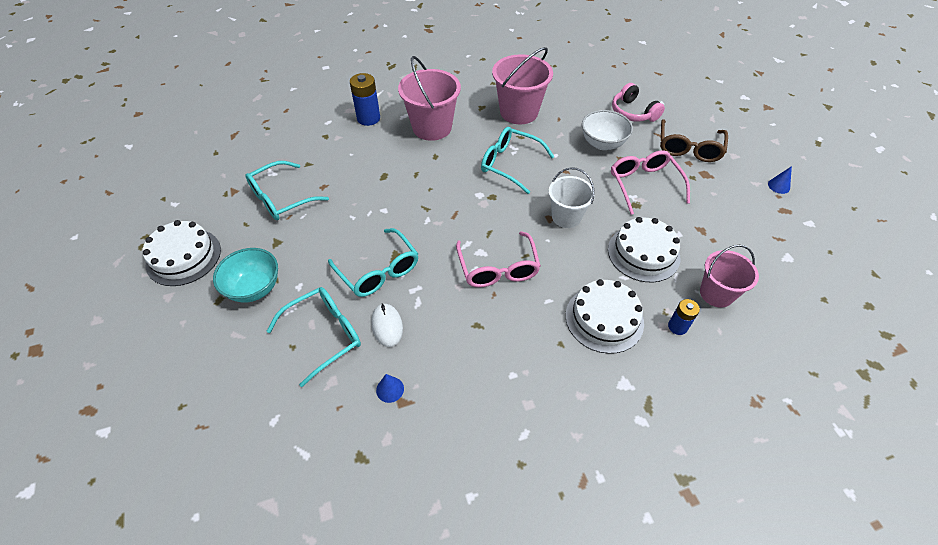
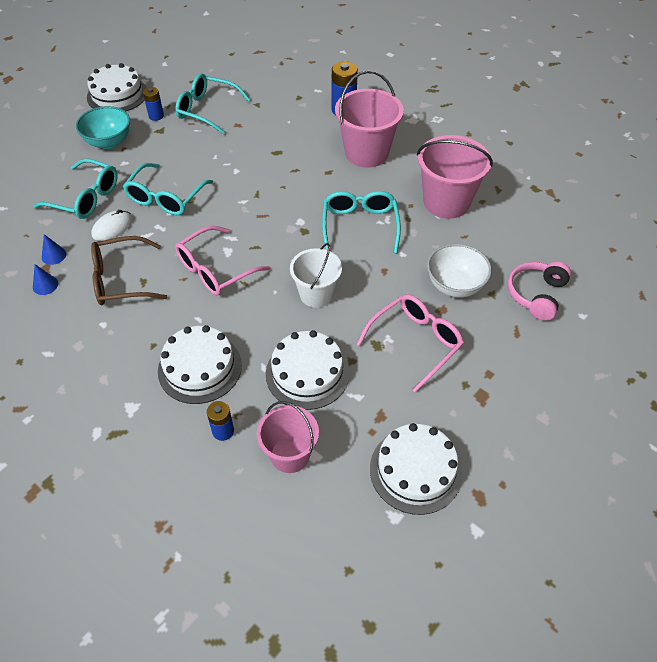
camera: 60 degrees right, 0 degrees up
brown glasses [660,119,728,162] -> brown glasses moved to [91,236,167,305]
blue cone [768,166,792,194] -> blue cone moved to [33,264,58,295]
none -> blue battery [143,87,164,121]
none -> white cake [370,423,463,515]

